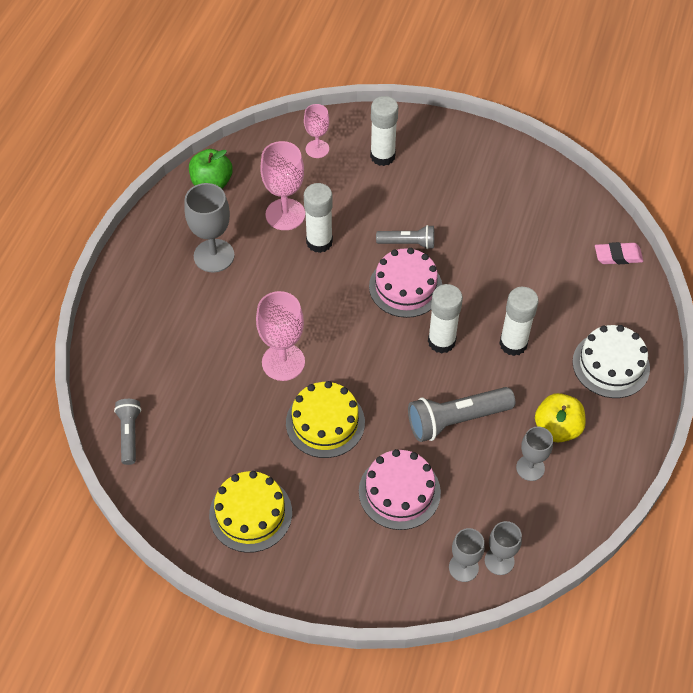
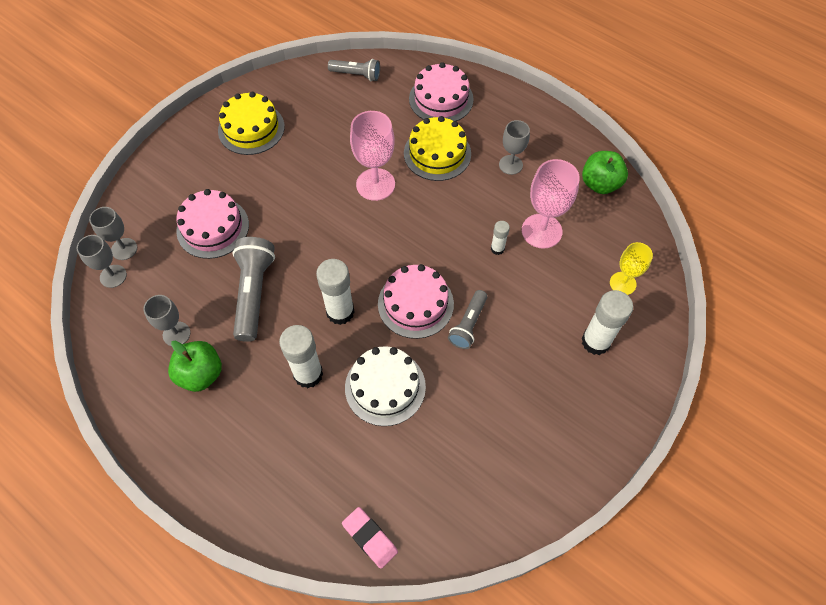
camera: 110 degrees right, 5 degrees up
grey goblet [184,183,234,272] -> grey goblet [499,120,530,175], size x0.62
yellow cake [286,381,365,458] -> yellow cake moved to [404,116,471,181]
pink goblet [304,104,329,158] -> yellow goblet [610,242,653,295]
white glue stick [304,183,333,253] -> white glue stick [491,221,510,255], size x0.52
yellow apple [535,393,586,443] -> green apple [168,341,222,392]
white cake [572,325,650,398] -> white cake moved to [345,346,426,426]
pink eraser [595,242,643,264] -> pink eraser turned 60 degrees counterclockwise [342,507,398,569]
none -> pink cake [409,62,474,121]

